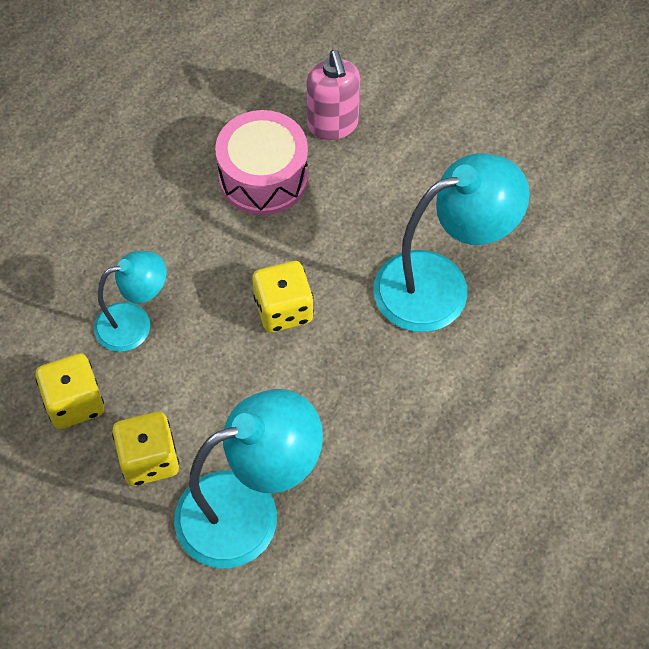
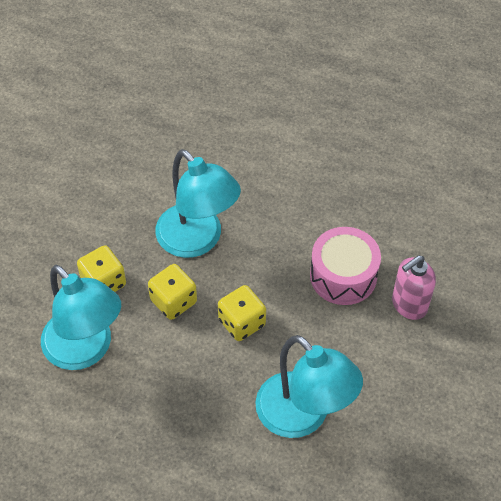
camera: 70 degrees right, 5 degrees down
yellow dice [36,353,104,429] -> yellow dice moved to [148,264,197,320]
turquoise lamp [94,251,166,352] -> turquoise lamp [155,149,241,258], size x1.70

